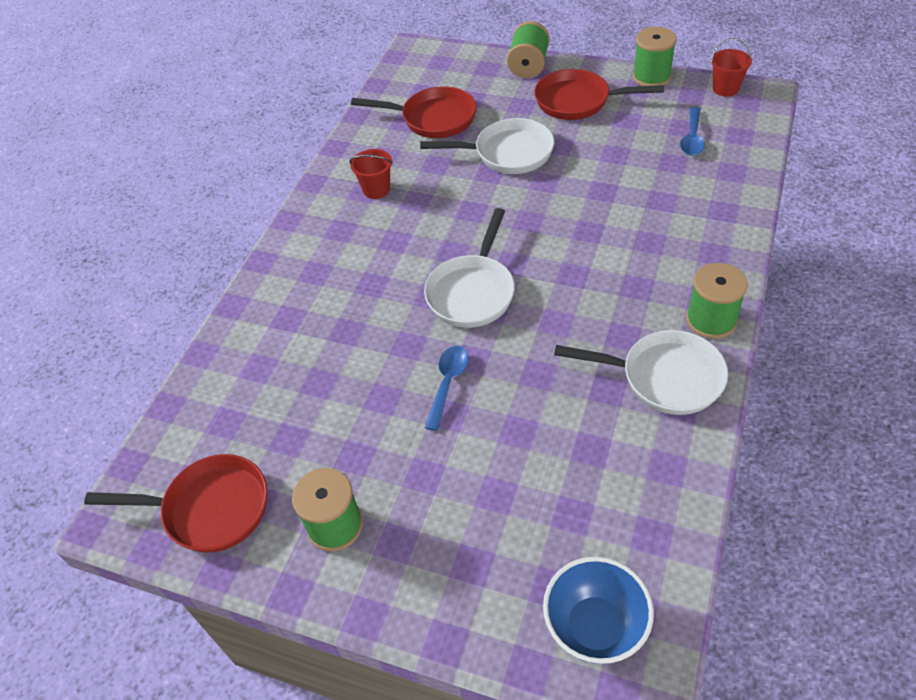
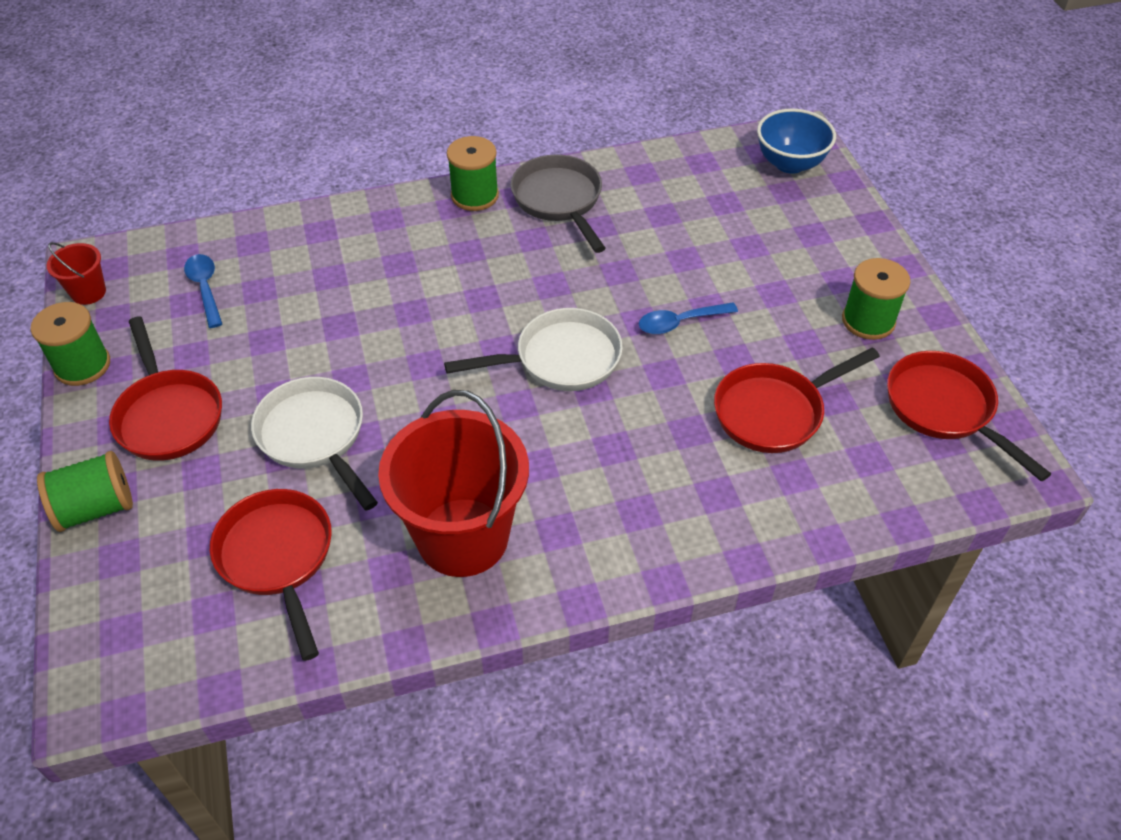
camera: 130 degrees left, 0 degrees up
red bucket [349,149,393,199] -> red bucket [378,390,529,577], size x2.28
white pan [554,330,728,415] -> grey pan [511,155,606,253]
blue spoon [680,107,705,156] -> blue spoon turned 90 degrees counterclockwise [184,254,222,328]
none -> red pan [714,347,880,453]

